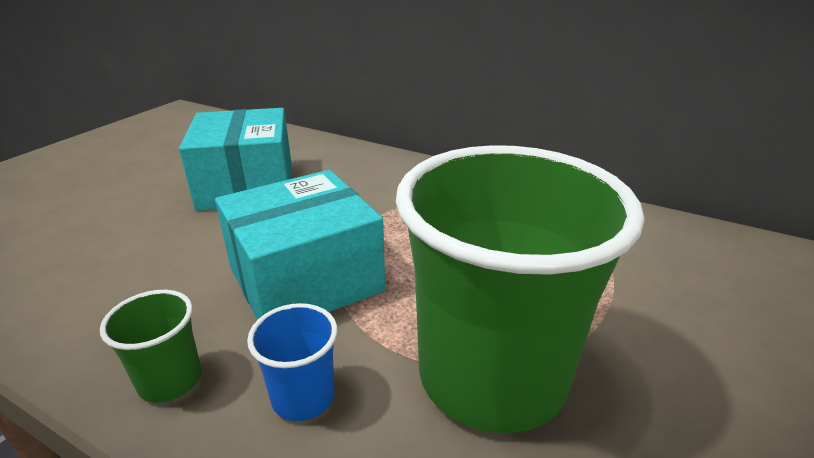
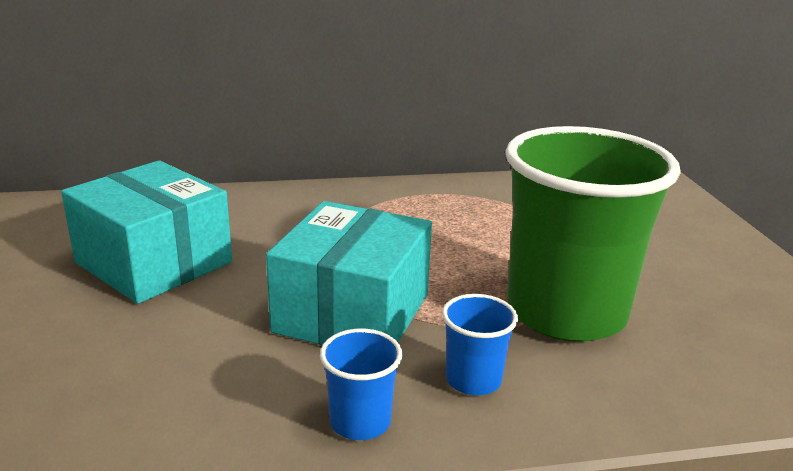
camera: 40 degrees left, 5 degrees down
green cup [100,290,201,403] -> blue cup [320,329,403,440]

